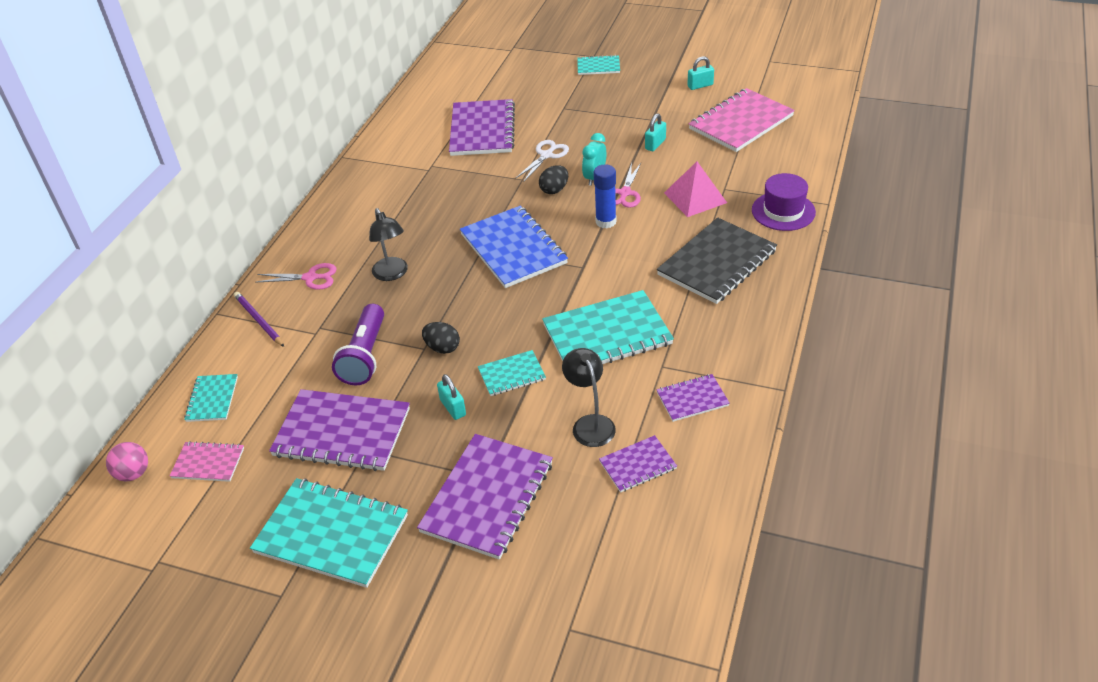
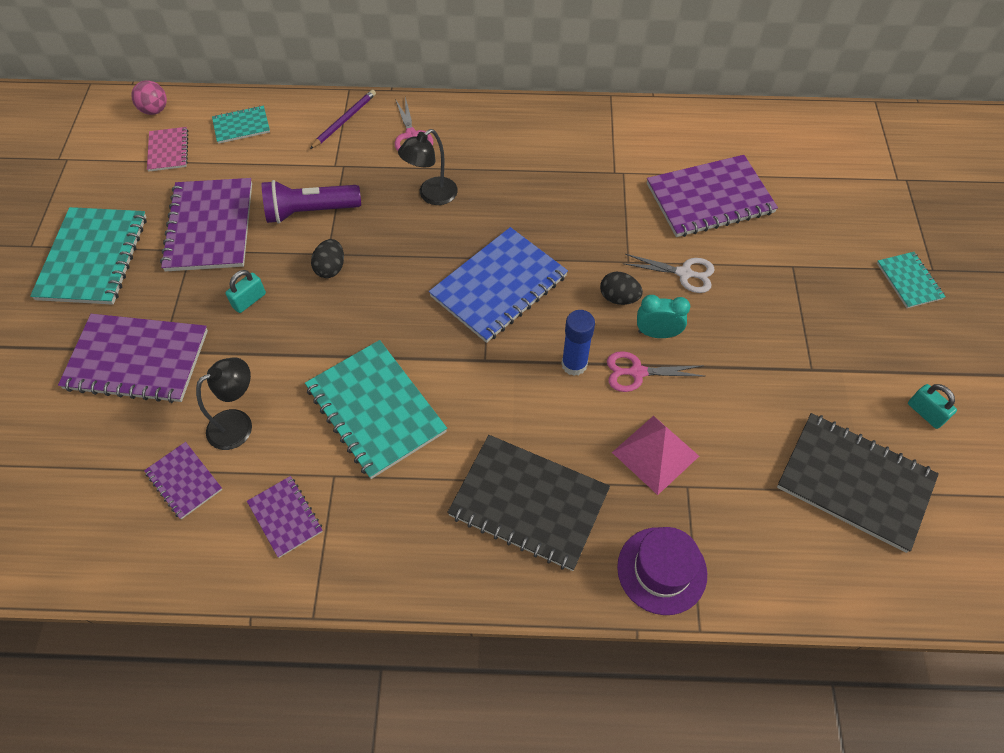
camera: 70 degrees right, 15 degrees up
turquoise notebook [478,350,546,396] -> none
turquoise padlock [645,113,666,151] -> none
pink notebook [689,88,795,152] -> black notebook [777,413,939,553]

